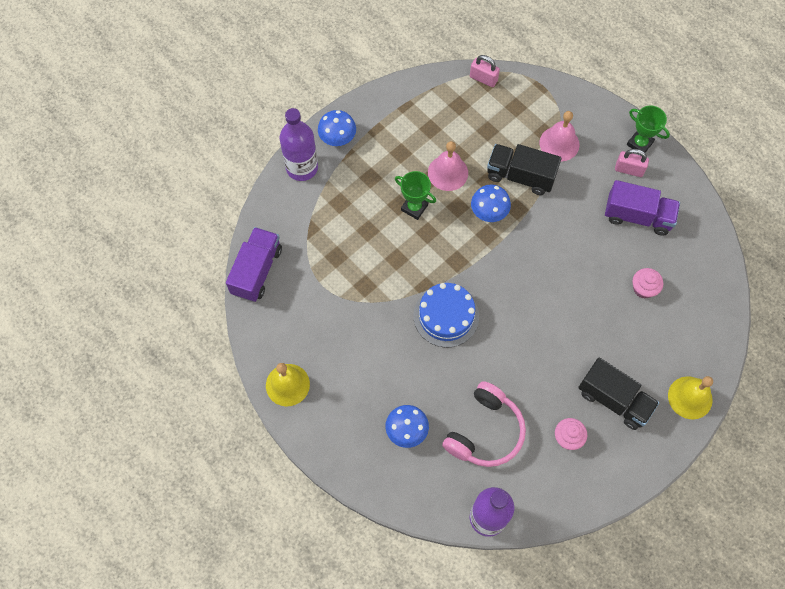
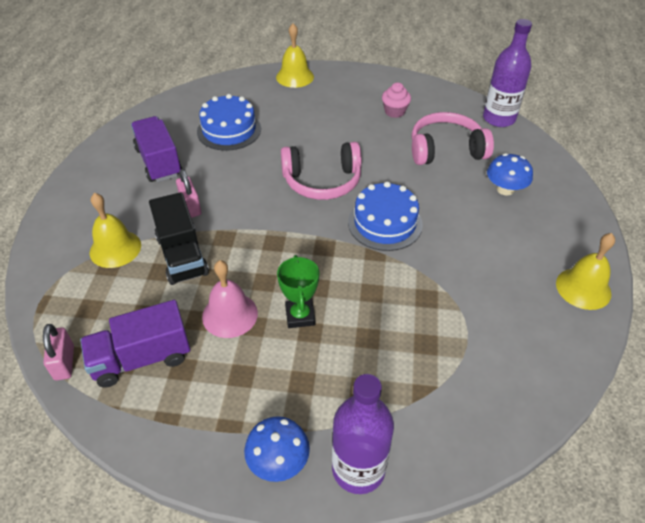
camera: 130 degrees left, 20 degrees down
purple truck [226,227,282,302] -> purple truck moved to [80,300,190,388]
blue mushroom [471,184,511,222] -> none
pink bell [539,111,580,161] -> yellow bell [90,193,141,268]
black truck [578,357,659,430] -> none
pink padlock [615,149,649,177] -> pink padlock moved to [176,169,201,218]
green trophy [627,105,670,152] -> none
pink cupcake [632,268,663,298] -> blue cake [197,94,261,151]
none -> pink headphones [281,142,362,200]

